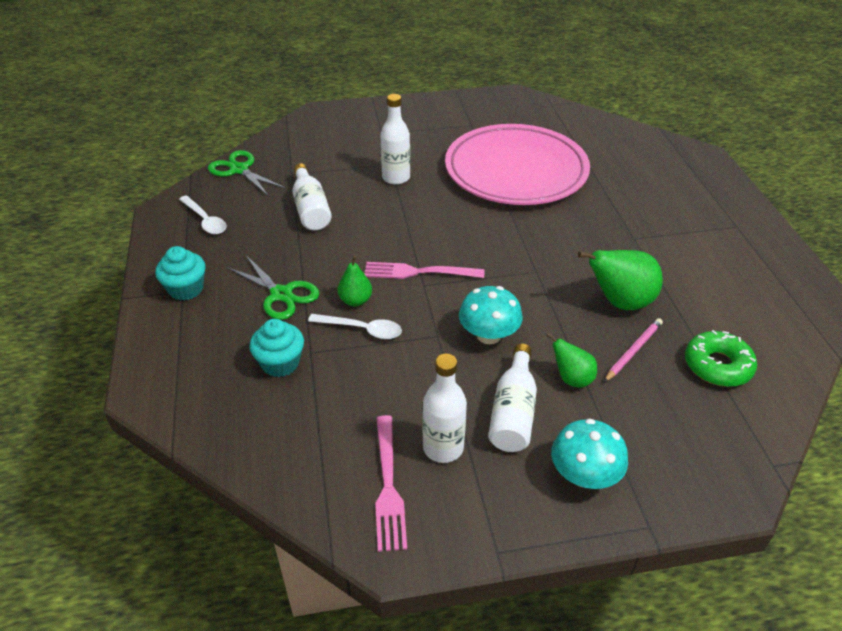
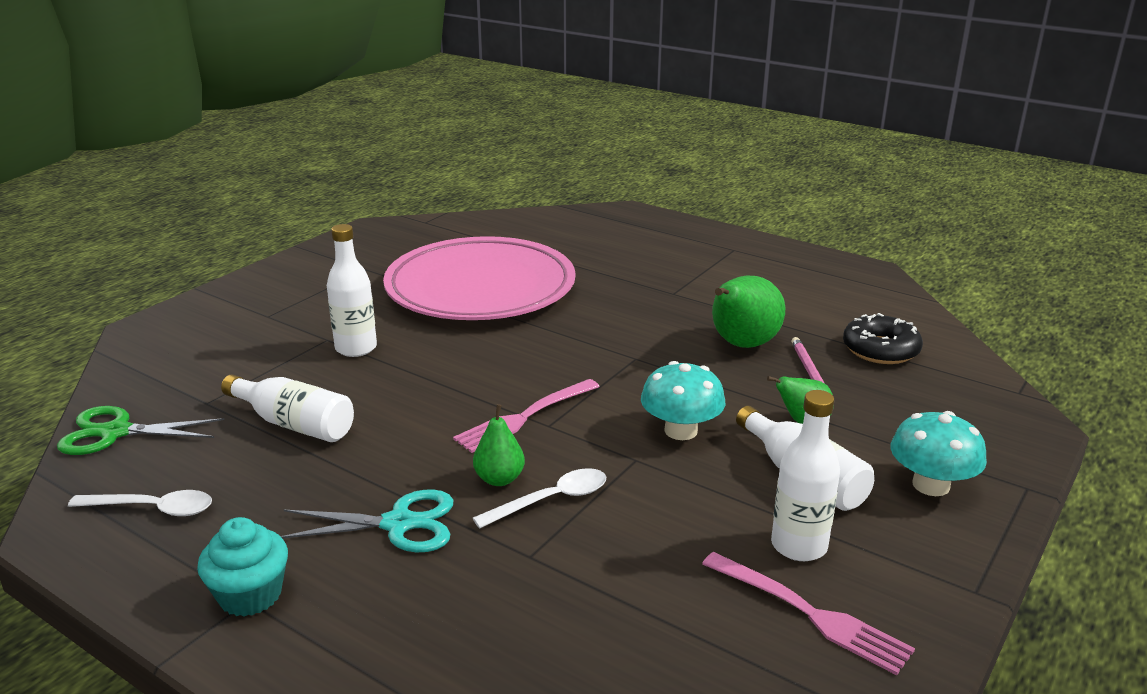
camera: 45 degrees left, 15 degrees down
green scissors [226,254,319,320] -> turquoise scissors [281,490,453,552]
turquoise cupcake [249,319,304,377] -> none
green donut [685,330,757,387] -> black donut [843,313,923,364]

